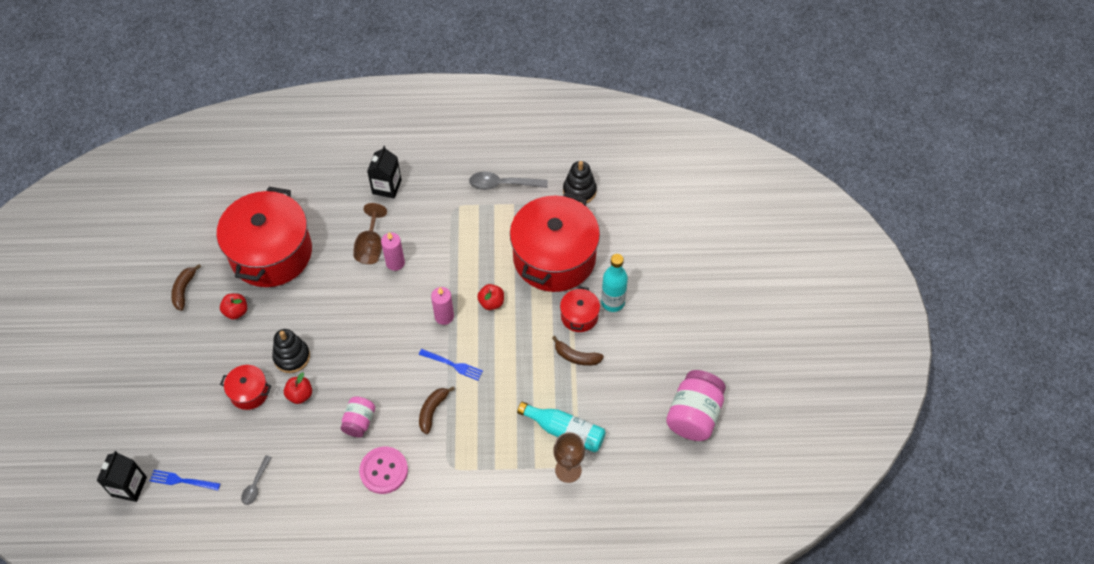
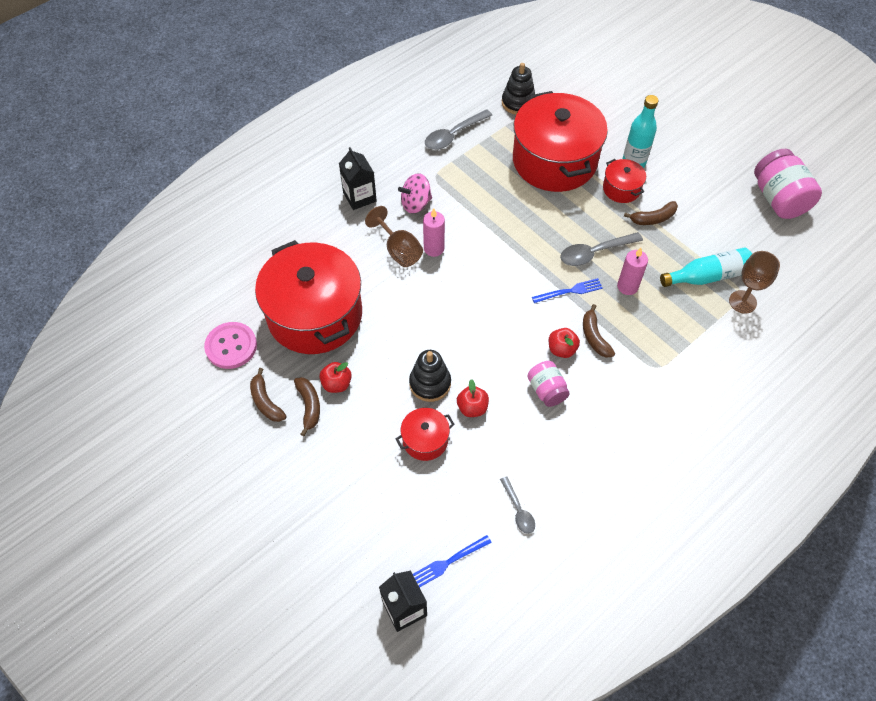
camera: 40 degrees left, 0 degrees up
pink button [359,447,408,494] -> pink button moved to [204,322,257,369]
pink candle [431,287,454,325] -> pink candle moved to [617,248,648,295]
red apple [477,284,504,310] -> red apple moved to [549,328,580,358]
none -> brown banana [294,377,320,436]
none -> pink spinning top [398,173,432,214]
none -> grey spoon [560,232,643,266]

